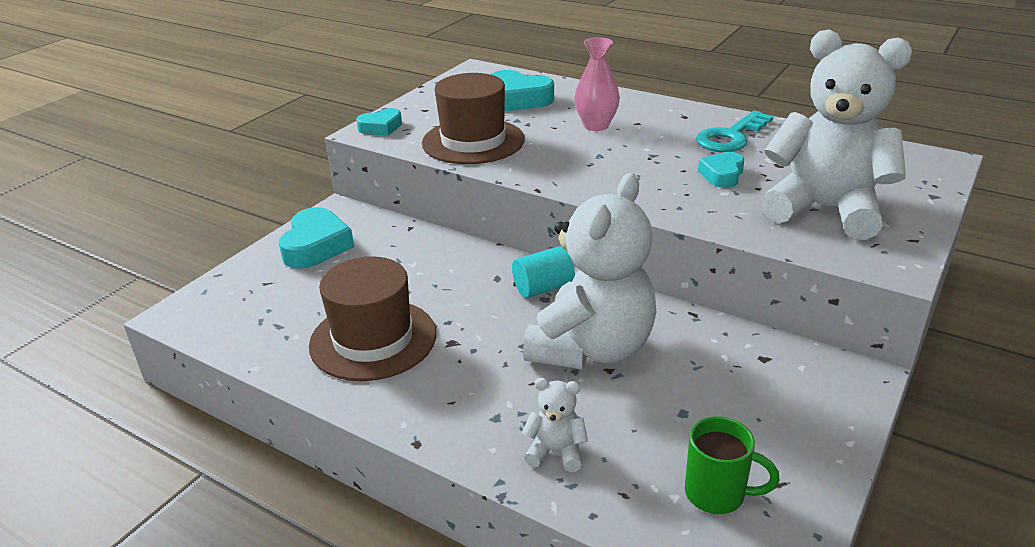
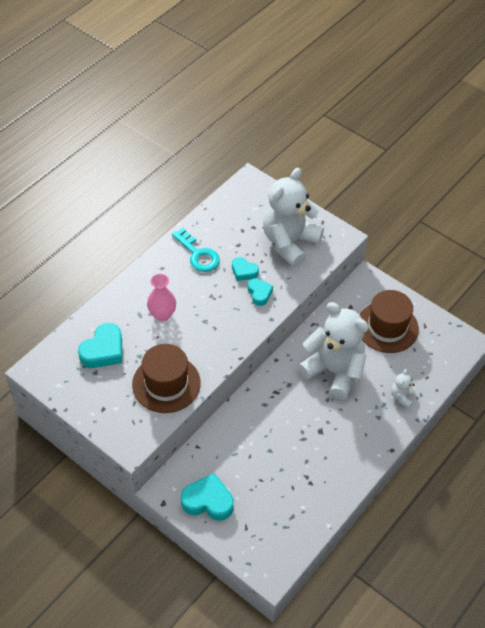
camera: 85 degrees left, 20 degrees up
brown hat [309,256,436,381] -> brown hat moved to [359,290,419,353]
turquoise heart [356,108,402,136] -> turquoise heart moved to [248,278,273,306]
turquoise cylinder [512,246,575,298] -> none
green mug [685,416,780,514] -> none

